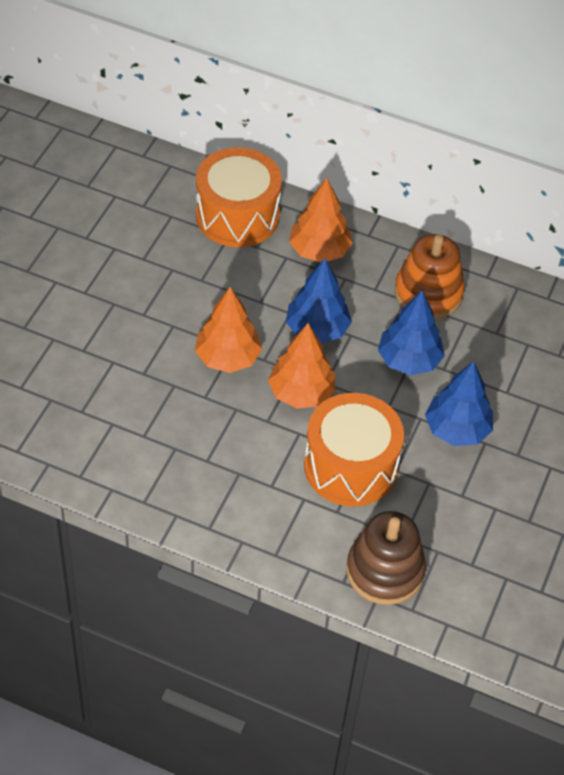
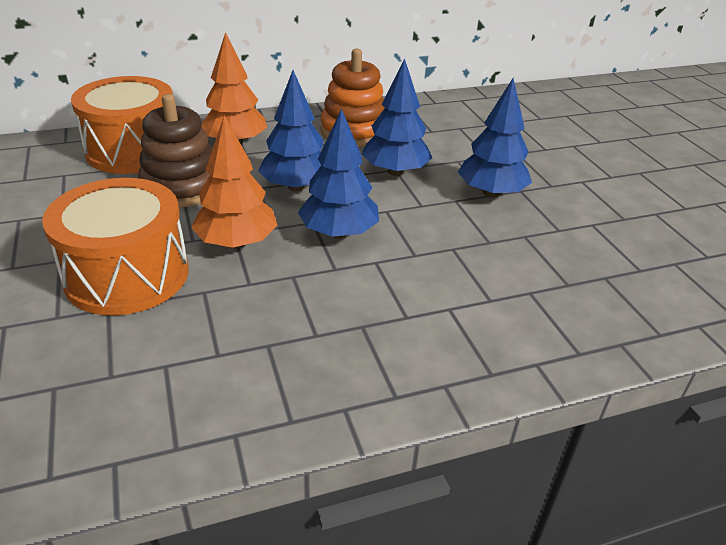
camera: 40 degrees left, 15 degrees down
orange tree [268,323,335,409] -> blue tree [298,108,379,239]
orange drum [304,393,404,506] -> orange drum moved to [42,178,188,315]
brown stacking toy [346,511,426,605] -> brown stacking toy moved to [138,94,212,208]

